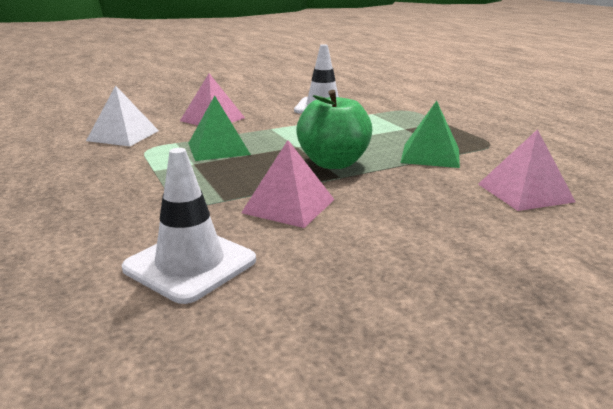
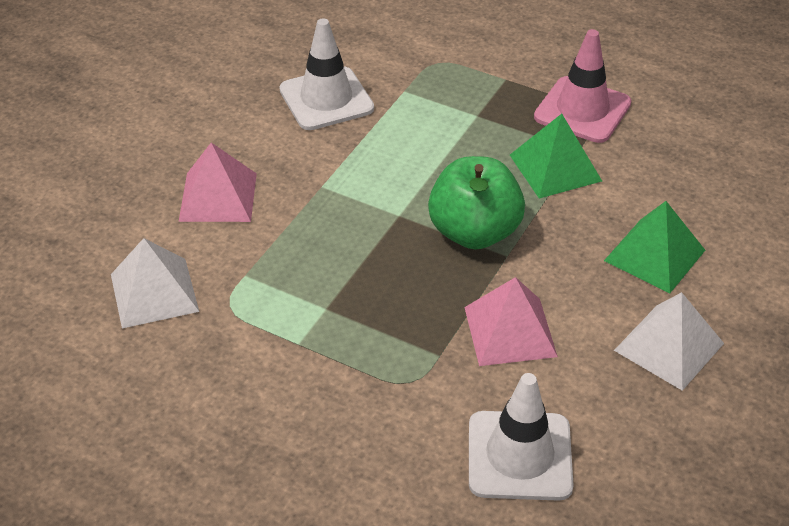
camera: 35 degrees left, 20 degrees up
green pyramid [188,95,251,161] -> green pyramid moved to [604,201,705,293]
pink pyramid [478,129,575,211] -> none
none -> pink traffic cone [534,29,631,143]
none -> white pyramid [614,292,724,391]

